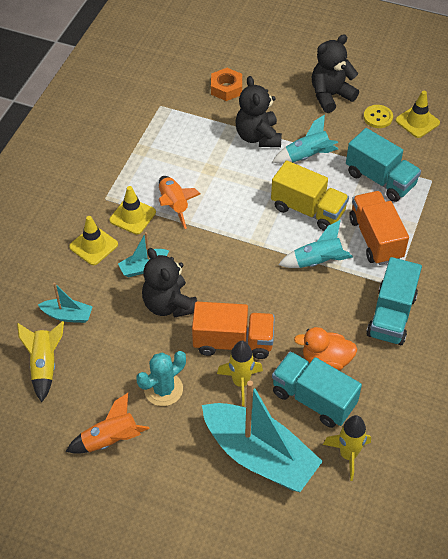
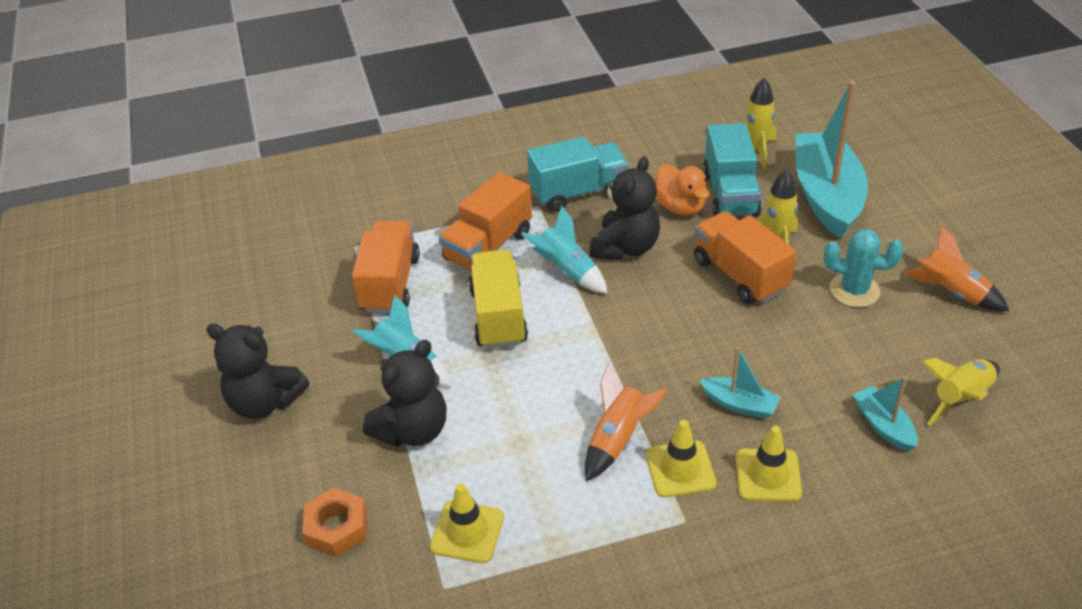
camera: 125 degrees left, 10 degrees down
black teddy bear [142,248,197,318] -> black teddy bear moved to [590,156,660,260]
turquoise truck [346,128,421,202] -> orange truck [352,221,420,313]
yellow button [363,105,393,128] -> none
yellow traffic cone [395,91,440,138] -> yellow traffic cone moved to [430,483,504,563]

